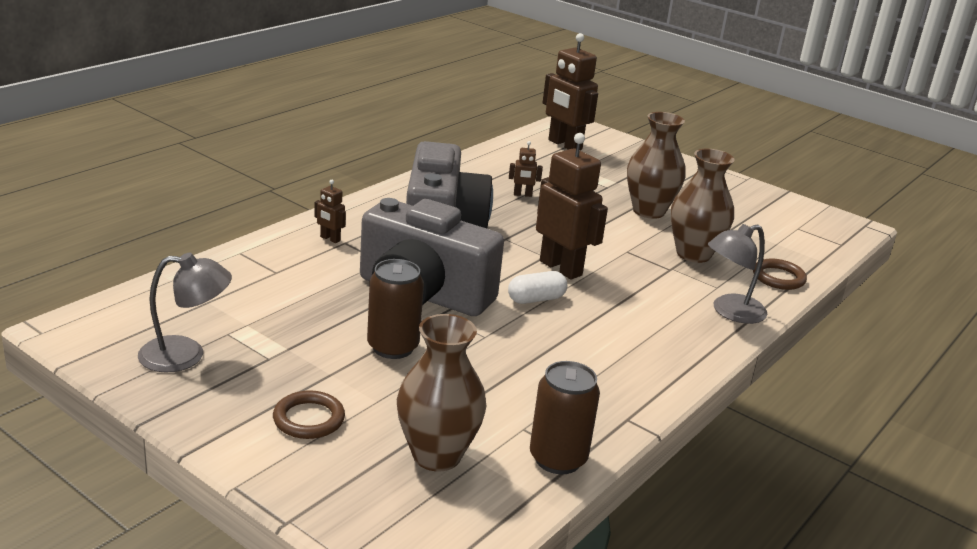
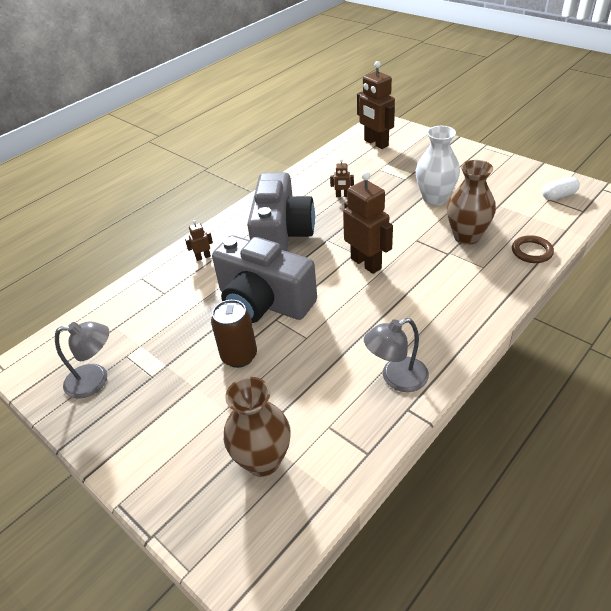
camera: 10 degrees right, 15 degrees up
brown ring [273,390,345,439] -> none
brown robot [314,180,346,243] -> brown robot turned 120 degrees clockwise [185,220,213,261]
white capsule [508,271,567,304] -> white capsule moved to [542,177,580,200]
brown can [530,361,600,474] -> none
brown vase [627,112,686,219] -> white vase [415,126,460,205]
grey lamp [708,224,767,324] -> grey lamp moved to [364,318,429,392]

